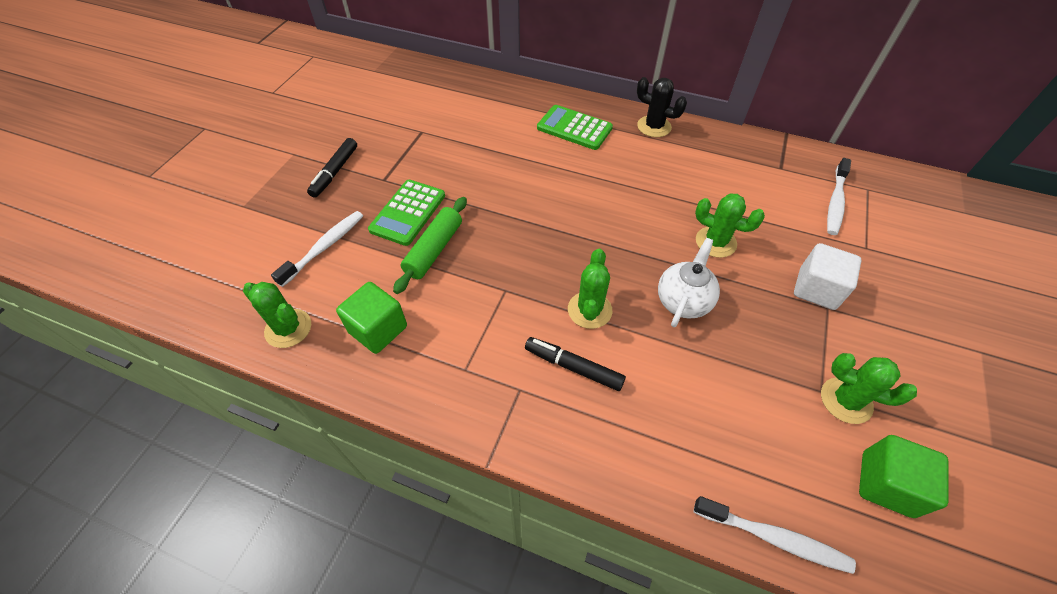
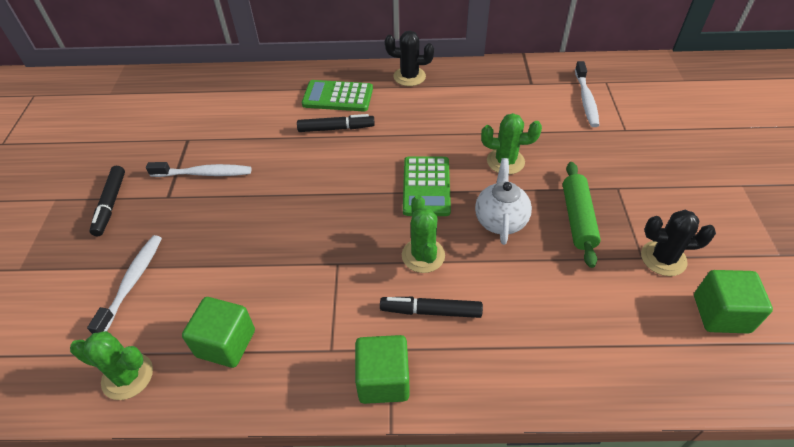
camera: 20 degrees left, 5 degrees down
green calculator [368,180,445,246] -> green calculator moved to [403,156,451,216]
green rolling pin [393,197,467,294] -> green rolling pin moved to [563,162,601,268]
white toothbrush [694,496,856,574] -> white toothbrush moved to [146,162,251,177]
white cube [794,243,862,310] -> none
green cactus [821,353,917,424] -> black cactus [641,210,716,276]
none -> black marker [297,114,375,132]
none -> green cube [355,335,410,404]

